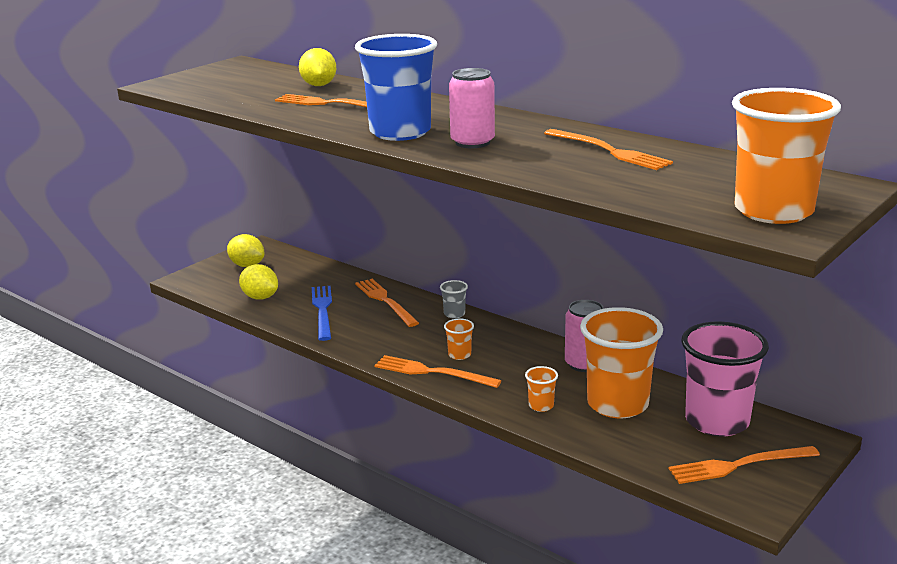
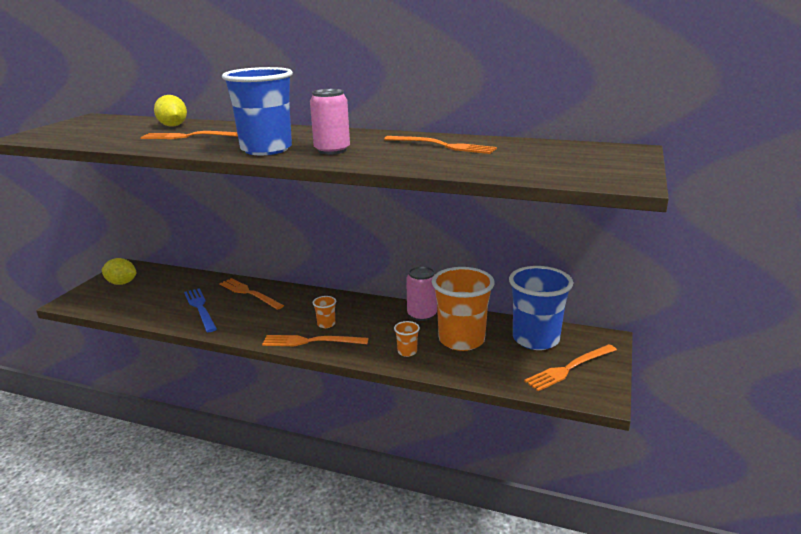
camera: 20 degrees left, 0 degrees up
yellow lemon [239,264,278,300] -> none
grey cup [440,280,468,318] -> none
pink cup [681,321,769,437] -> blue cup [509,266,573,350]
orange cup [732,88,841,224] -> none

